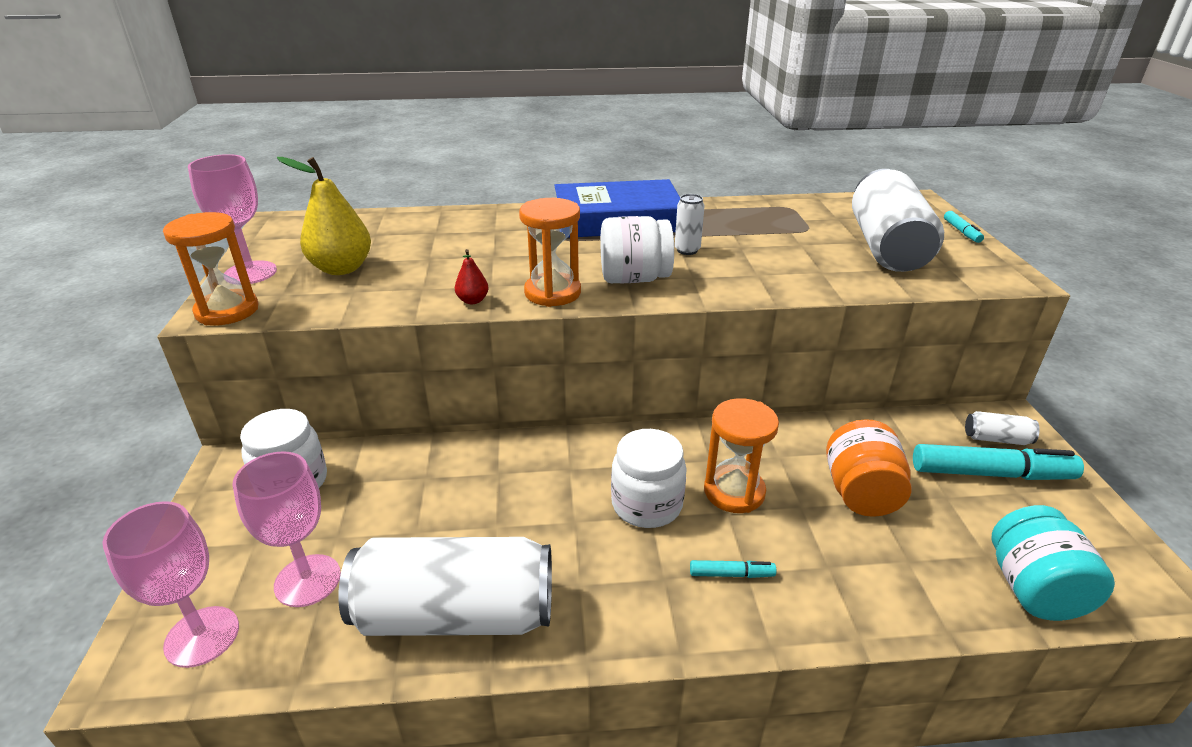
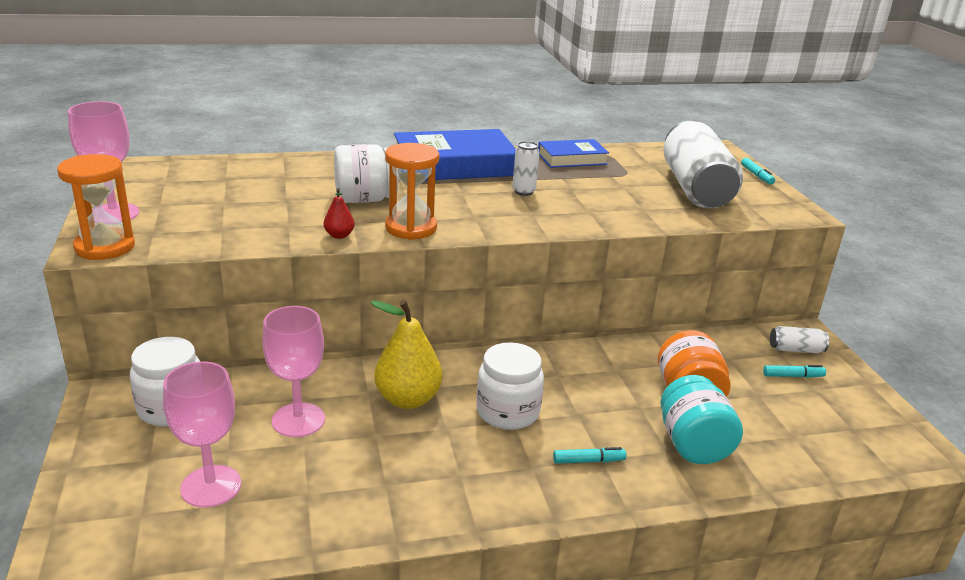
camera: 10 degrees left, 5 degrees down
pink goblet [102,501,239,668] -> pink goblet moved to [262,306,325,437]
yellow pear [277,157,371,275] -> yellow pear moved to [371,300,442,409]
white can [338,537,552,636] -> none
white jar [600,216,674,284] -> white jar moved to [334,144,398,203]
orange hourglass [704,398,779,513] -> none
turquoise marker [913,444,1084,480] -> turquoise marker [763,365,826,378], size x0.47
turquoise jar [992,505,1115,621] -> turquoise jar moved to [660,375,743,464]
none -> blue book [538,139,609,168]

